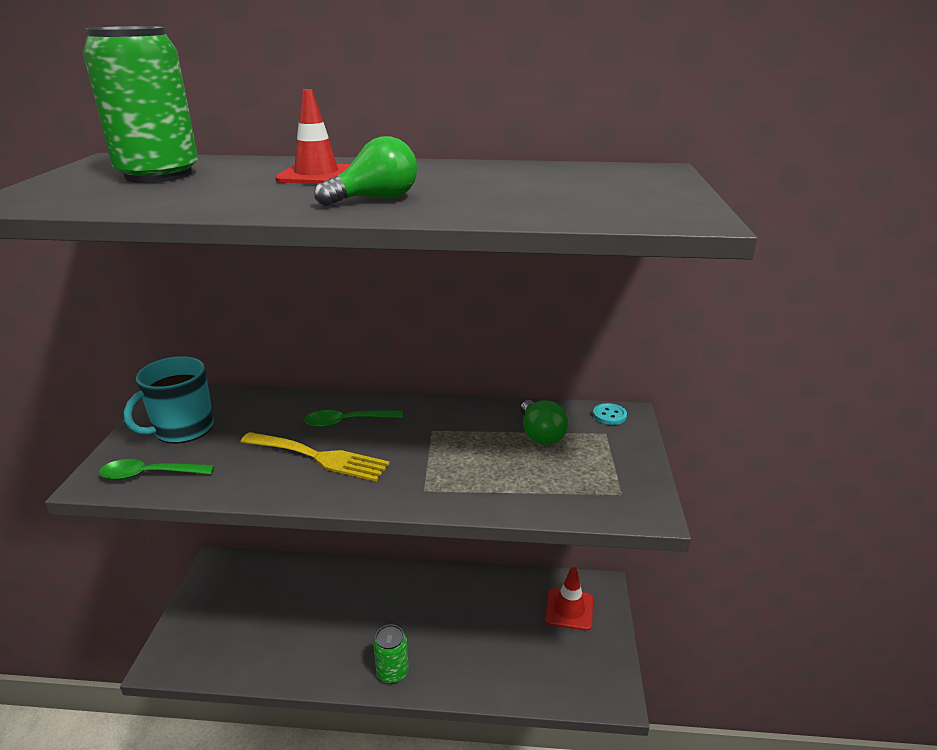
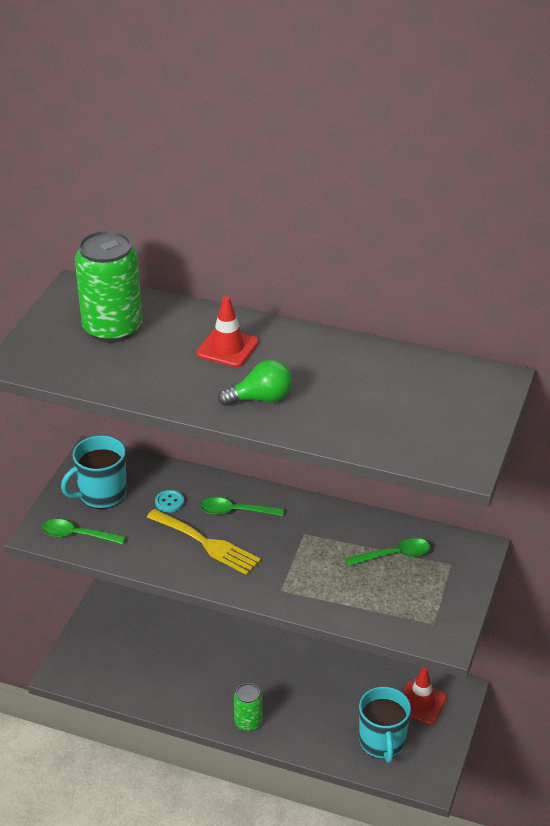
camera: 15 degrees right, 10 degrees up
green light bulb [521,400,568,445] -> green spoon [345,538,430,566]
turquoise button [593,403,627,425] -> turquoise button moved to [155,490,184,512]
none -> turquoise mug [359,687,411,763]

